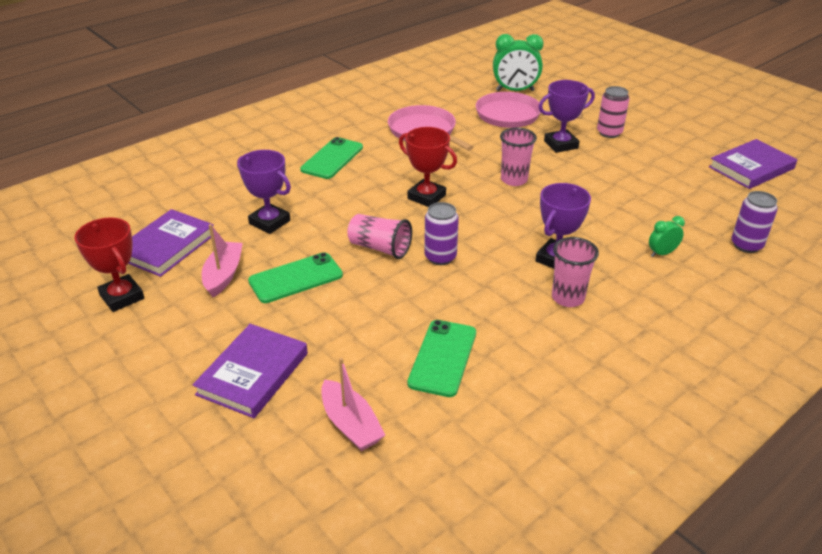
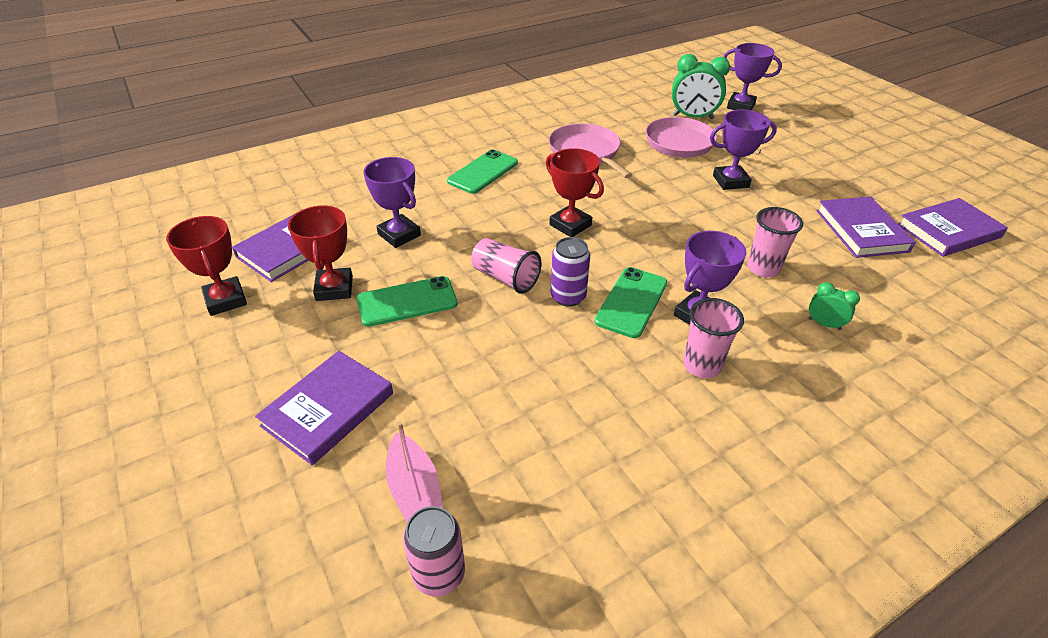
camera: 10 degrees right, 5 degrees up
pink boat [202,224,243,297] -> red trophy [288,205,353,301]
green phone [407,320,476,397] -> green phone moved to [594,267,667,338]
pink cup [500,128,537,186] -> pink cup moved to [747,207,803,277]
pink can [597,86,629,138] -> pink can moved to [403,506,465,597]
green clock [649,216,685,257] -> green clock turned 45 degrees clockwise [809,282,860,330]
purple can [731,191,778,253] -> none
none -> purple trophy [724,43,782,111]
none -> purple book [816,196,916,258]

